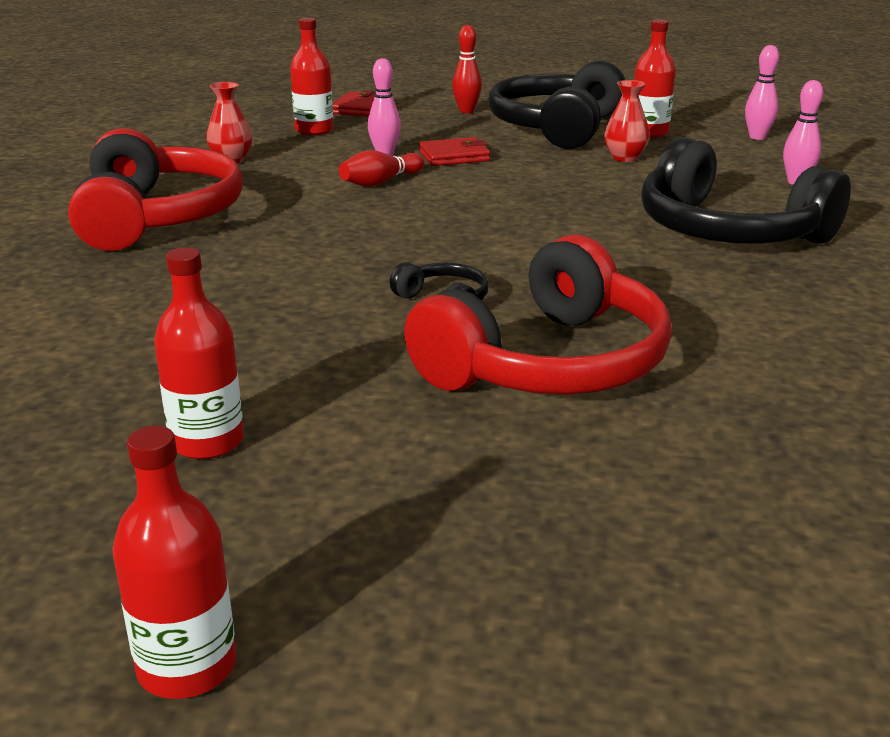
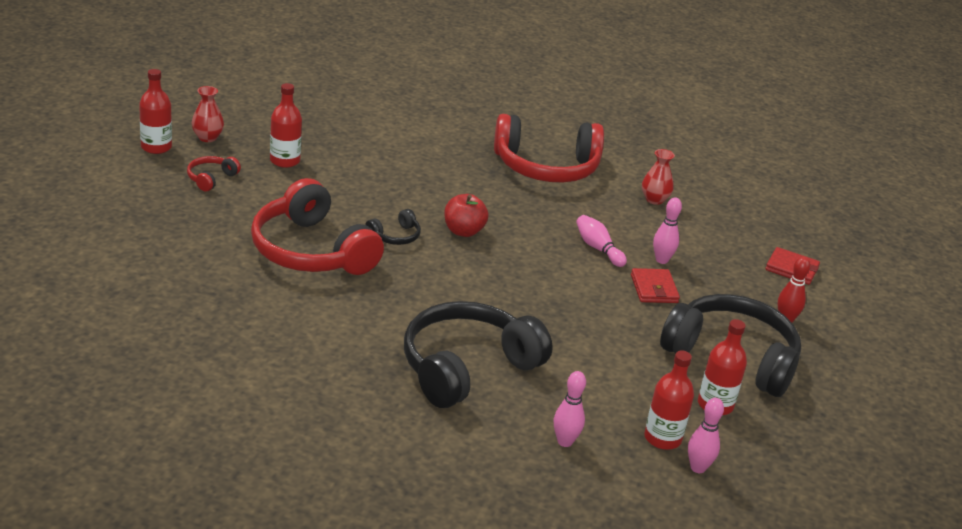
camera: 95 degrees right, 5 degrees up
red bottle [290,18,333,135] -> red bottle moved to [644,350,694,450]
red bowling pin [339,150,425,187] -> pink bowling pin [576,215,627,267]
red vase [604,80,650,162] -> red vase moved to [192,86,224,142]
none -> red headphones [187,156,241,191]
none -> red apple [444,194,489,237]

